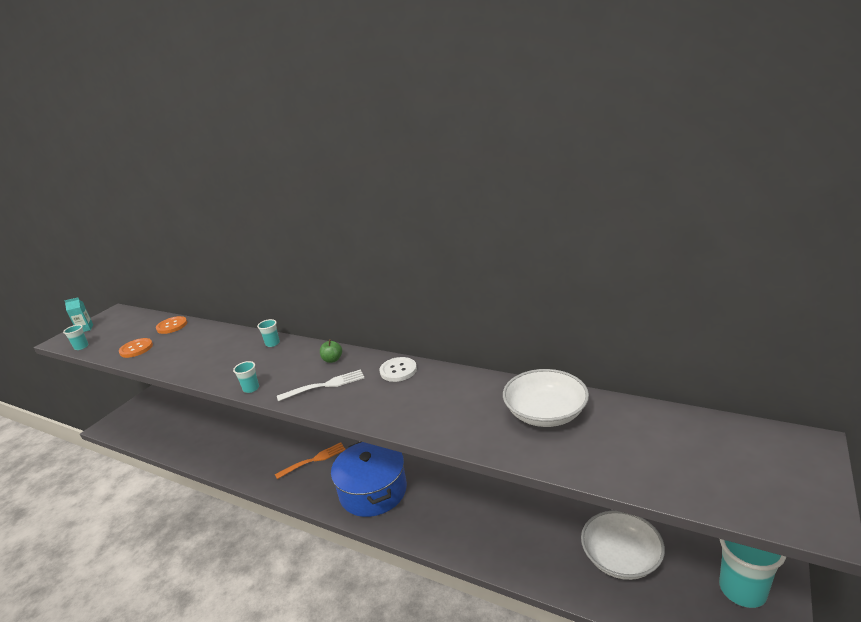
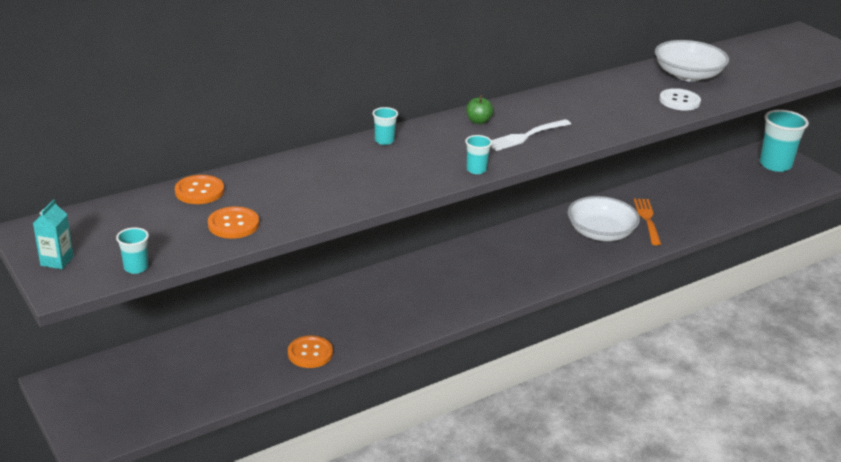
camera: 65 degrees left, 5 degrees up
orange fork [275,442,346,479] -> orange fork moved to [634,199,661,245]
white fork [277,369,364,401] -> white fork turned 135 degrees counterclockwise [490,119,571,151]
blue pot [331,442,407,517] -> none
white button [379,357,417,382] -> white button moved to [659,88,701,111]
white bowl [581,510,665,580] -> white bowl moved to [567,196,640,241]
none -> orange button [288,335,333,368]

